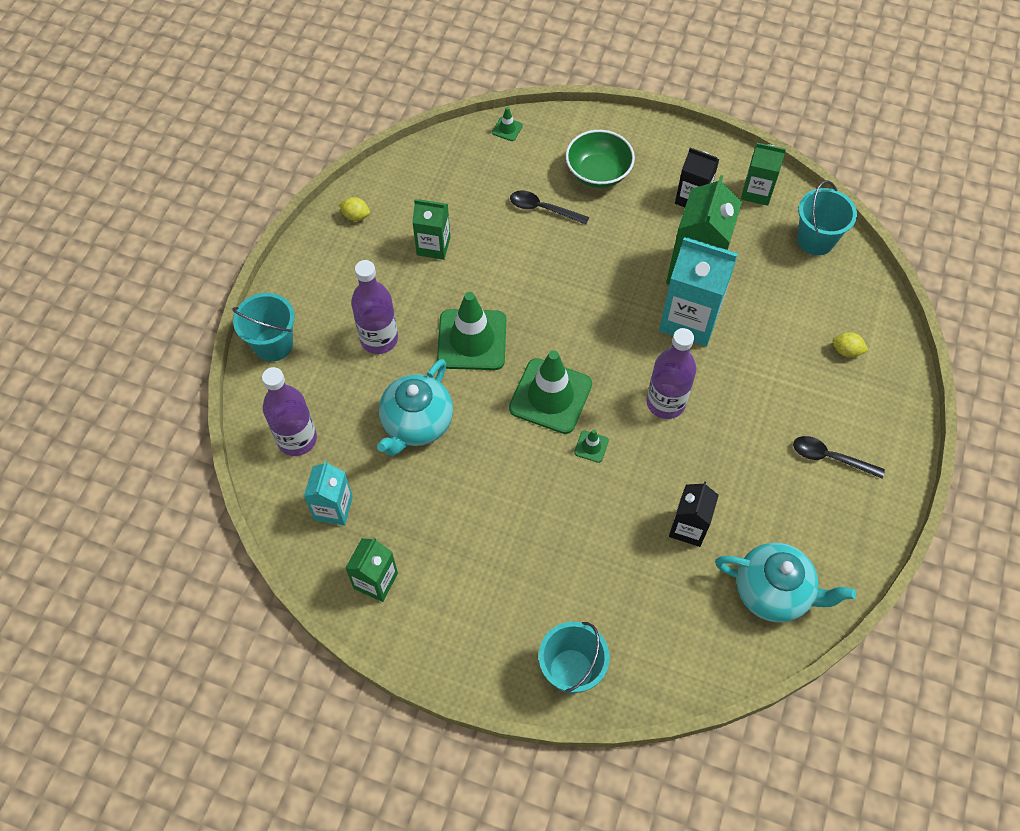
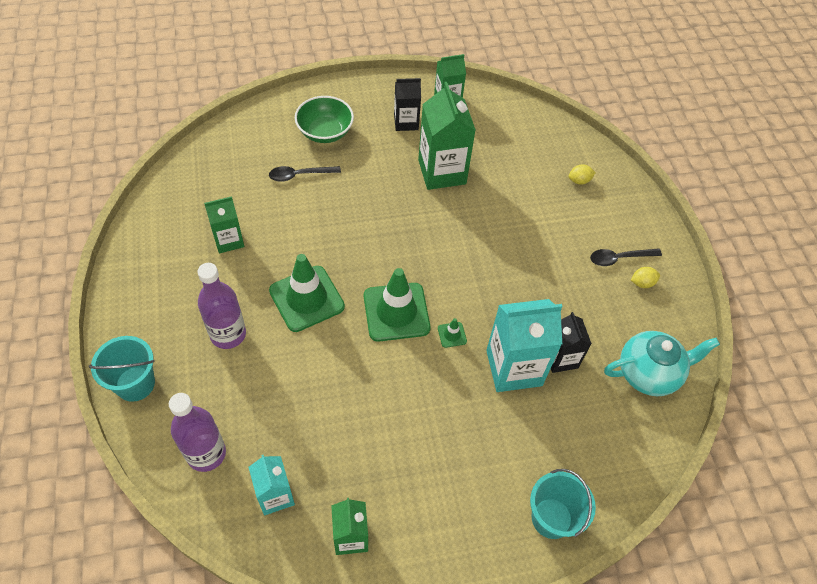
camera: 35 degrees left, 5 degrees down
yellow lemon [339,197,370,221] -> yellow lemon moved to [631,267,660,288]
turquoise teapot [377,359,453,456] -> none
green traffic cone [492,107,523,141] -> none
purple bottle [646,328,696,419] -> none
turquoise carton [659,237,738,347] -> turquoise carton moved to [486,299,563,392]
turquoise bucket [797,180,857,255] -> none

